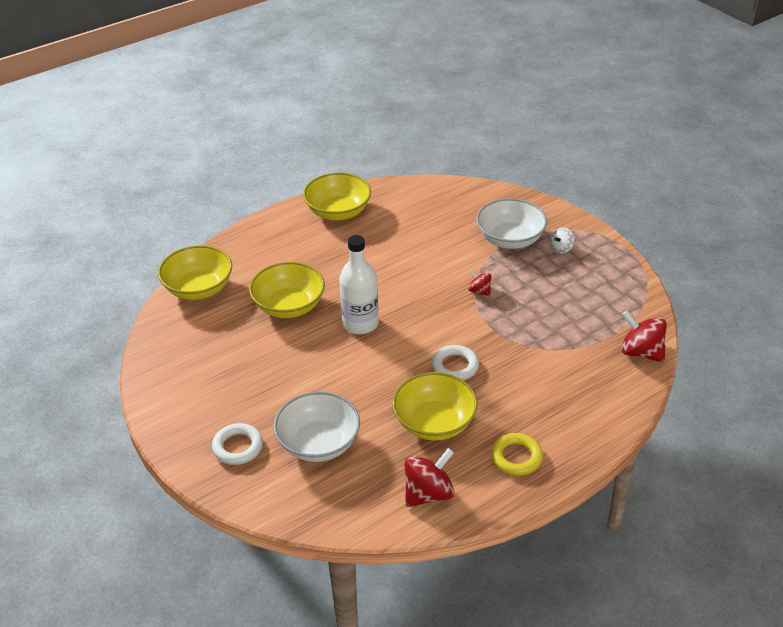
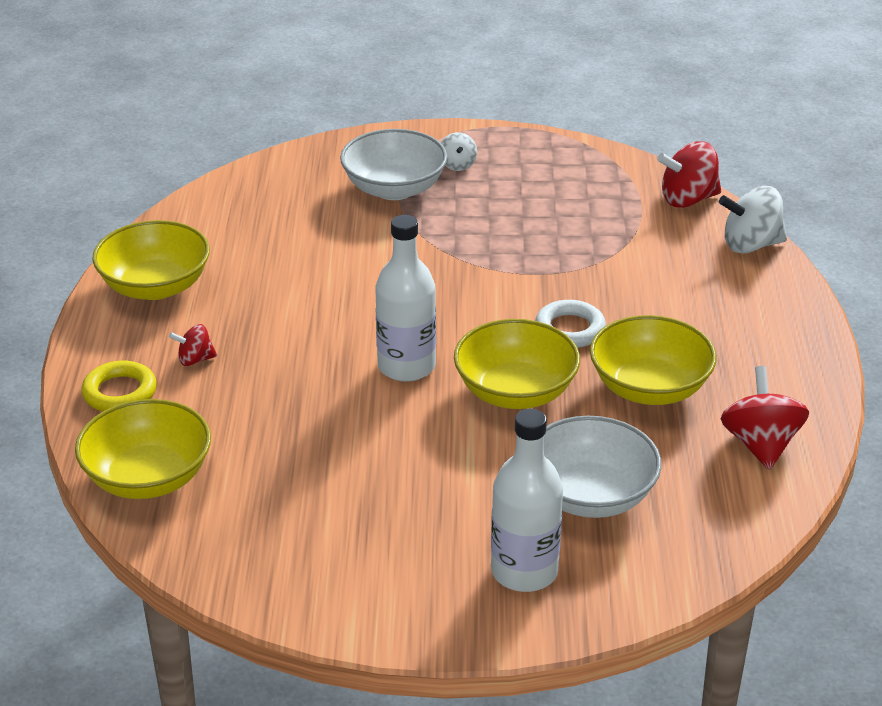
camera: 55 degrees left, 5 degrees down
white ring [212,423,263,465] -> white bottle [491,409,563,592]
yellow bowl [249,262,325,318] -> yellow bowl moved to [454,319,580,409]
red spinning top [468,269,491,296] -> red spinning top moved to [169,324,217,366]
yellow ring [491,433,543,475] -> yellow ring moved to [82,360,157,411]
none -> white spinning top [719,186,787,254]

